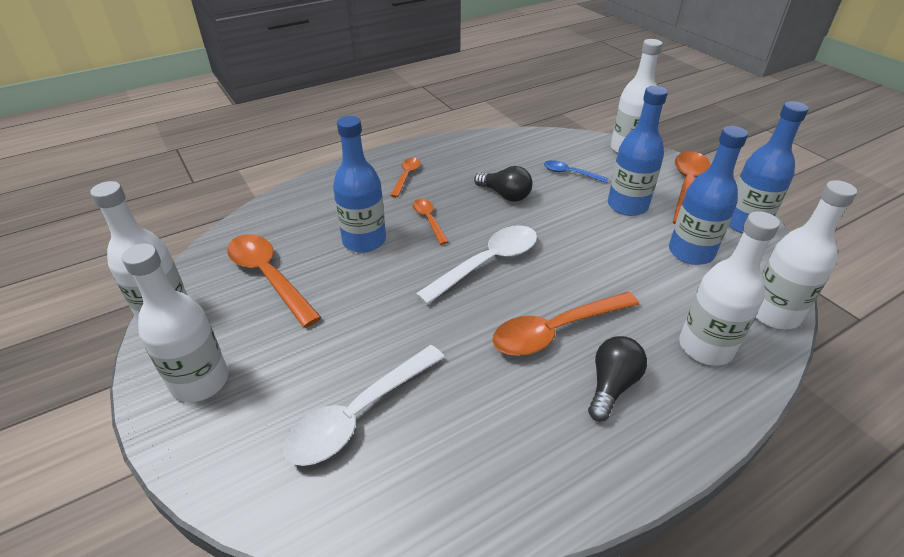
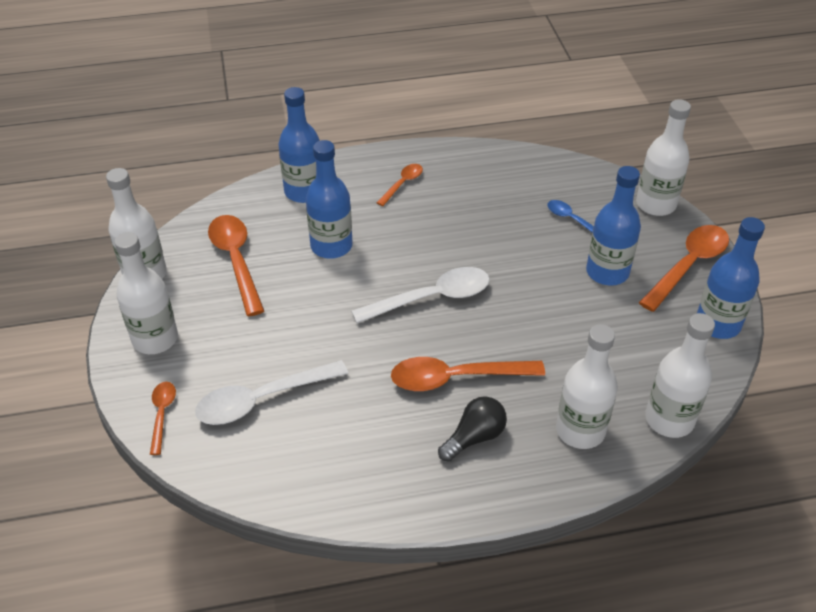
camera: 20 degrees right, 5 degrees up
orange spoon [413,199,449,245] -> orange spoon moved to [150,382,176,455]
black light bulb [474,166,533,202] -> none
blue bottle [669,126,748,265] -> blue bottle moved to [279,87,320,203]

